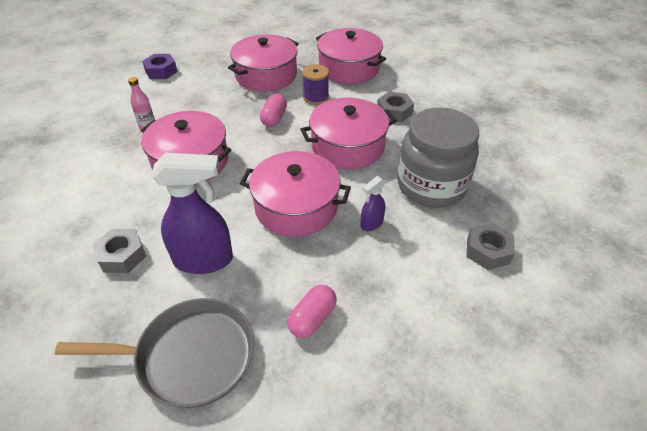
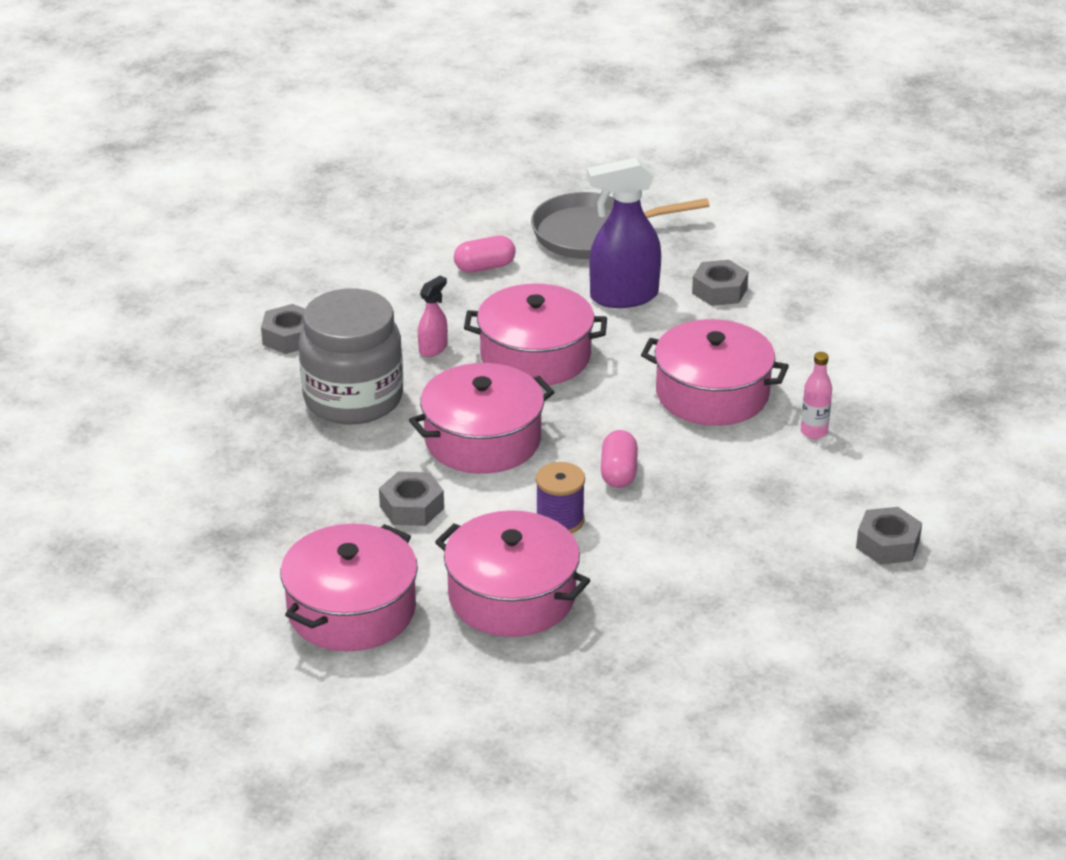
camera: 170 degrees right, 10 degrees down
purple nut [142,54,178,79] -> grey nut [856,507,922,565]
pink pot [228,34,299,92] -> pink pot moved to [280,524,418,651]
pink capsule [287,285,337,338] -> pink capsule turned 45 degrees clockwise [454,236,516,273]
purple spray bottle [361,176,386,231] -> pink spray bottle [418,276,448,357]

